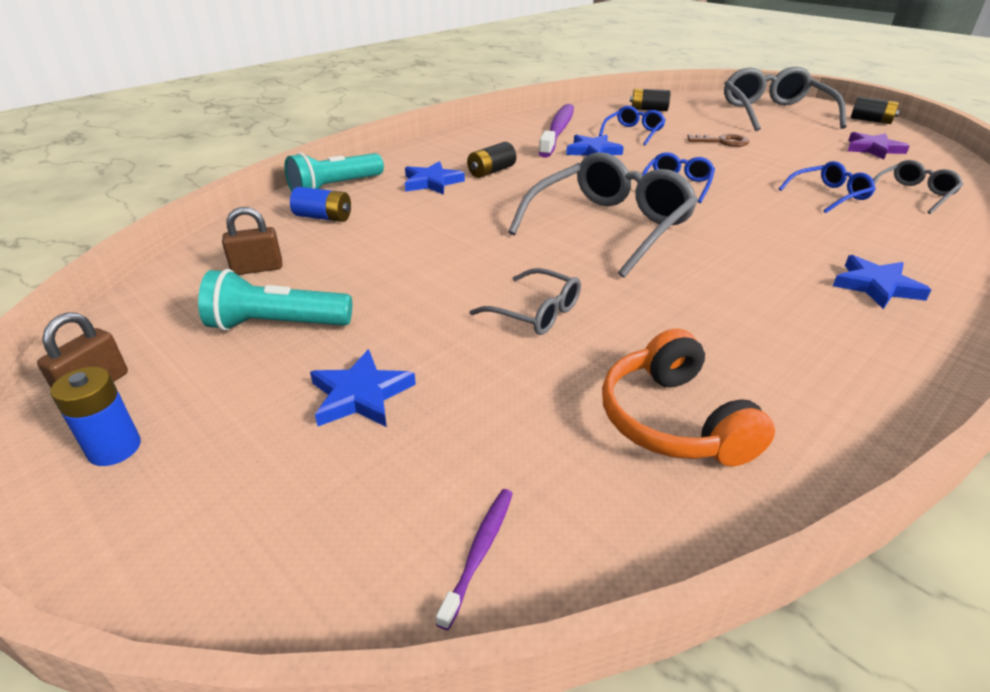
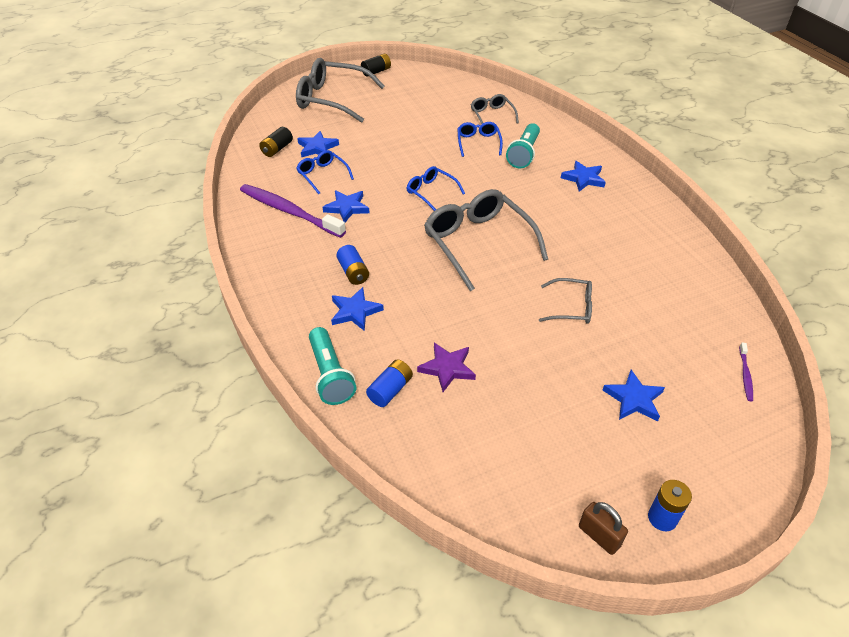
camera: 70 degrees left, 10 degrees up
turquoise flashlight [198,269,352,331] -> turquoise flashlight moved to [506,123,540,169]
brown padlock [222,207,282,275] -> none
purple toothbrush [436,489,513,630] -> purple toothbrush turned 120 degrees counterclockwise [739,342,753,401]
black battery [467,142,516,178] -> blue battery [336,245,369,285]
grey glasses [469,268,581,335] -> grey glasses turned 45 degrees clockwise [539,278,592,324]
orange headphones [602,329,775,467] -> none
brown key [687,134,749,147] -> none
purple star [848,132,910,160] -> purple star moved to [417,343,476,392]
none -> blue star [297,131,339,157]

